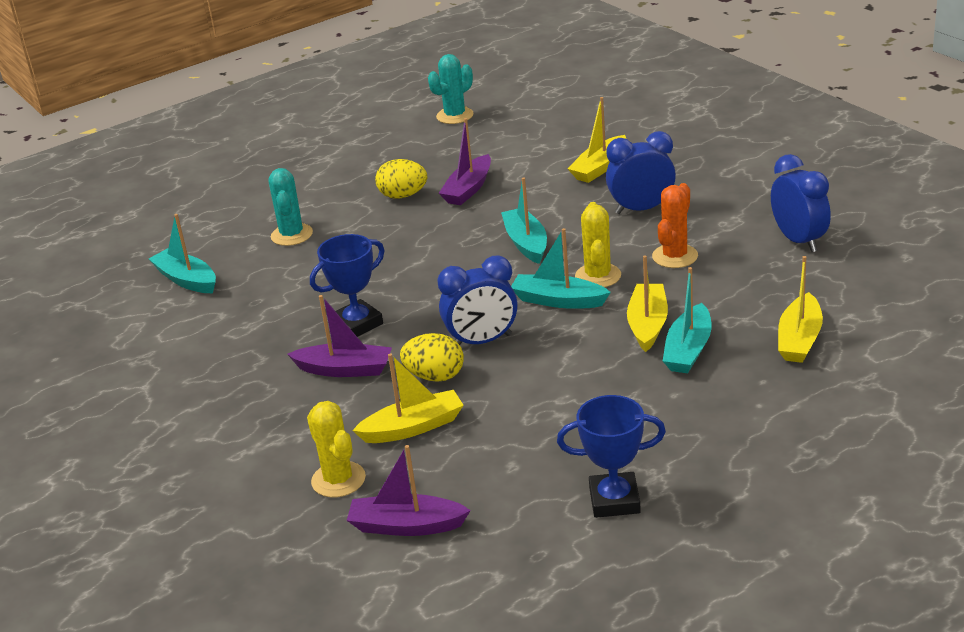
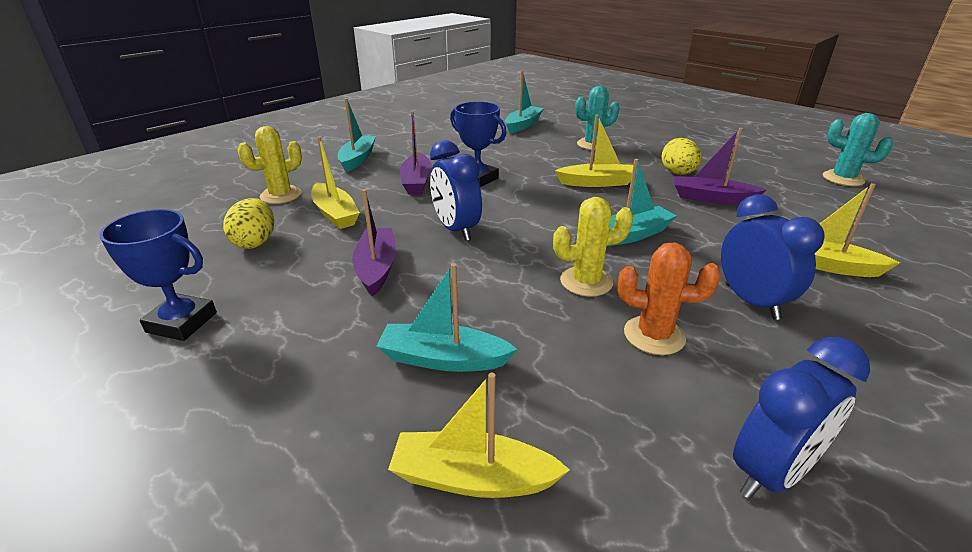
camera: 75 degrees right, 0 degrees up
purple boat [347,445,471,536] -> purple boat moved to [352,189,396,296]
yellow egg [400,333,464,382] -> yellow egg moved to [223,198,274,249]
turquoise boat [511,228,611,309] -> turquoise boat moved to [338,98,376,172]
blue trophy [557,395,666,518] -> blue trophy turned 60 degrees counterclockwise [99,209,217,341]
yellow boat [627,255,668,352] -> yellow boat moved to [555,115,633,187]

